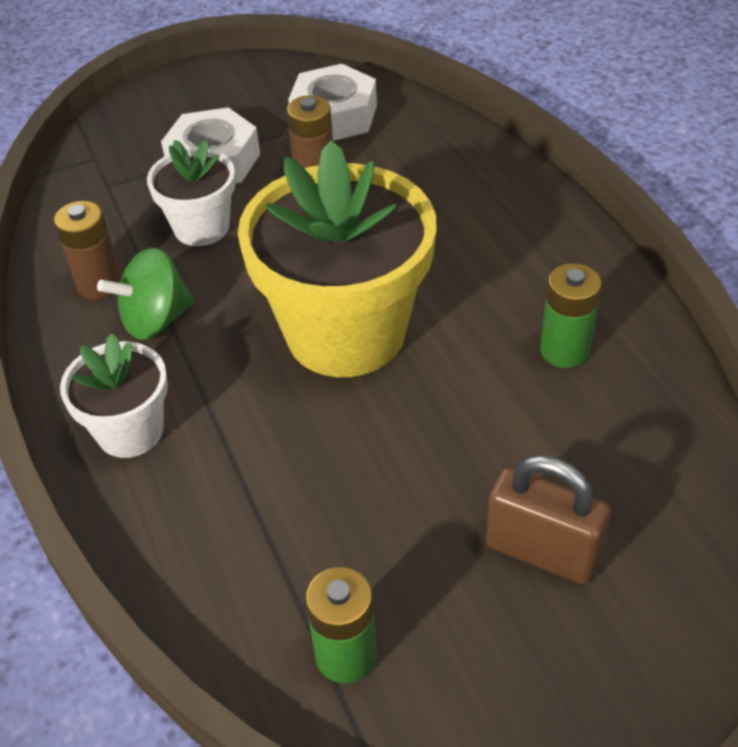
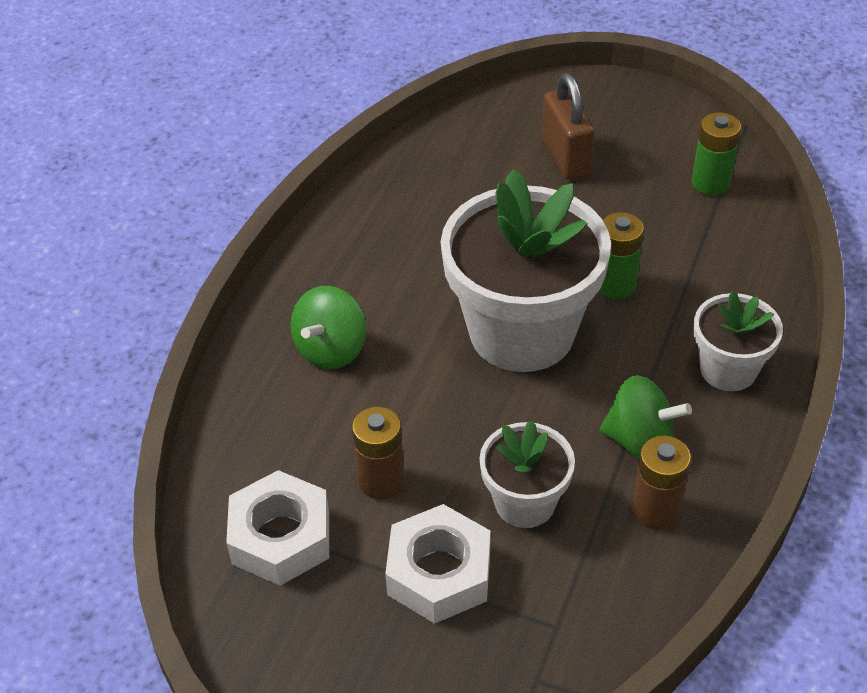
camera: 135 degrees left, 0 degrees up
yellow flower pot [238,140,437,377] -> white flower pot [441,169,611,372]
green battery [540,263,602,368] -> green battery moved to [599,212,644,299]
none -> green spinning top [291,286,366,369]

